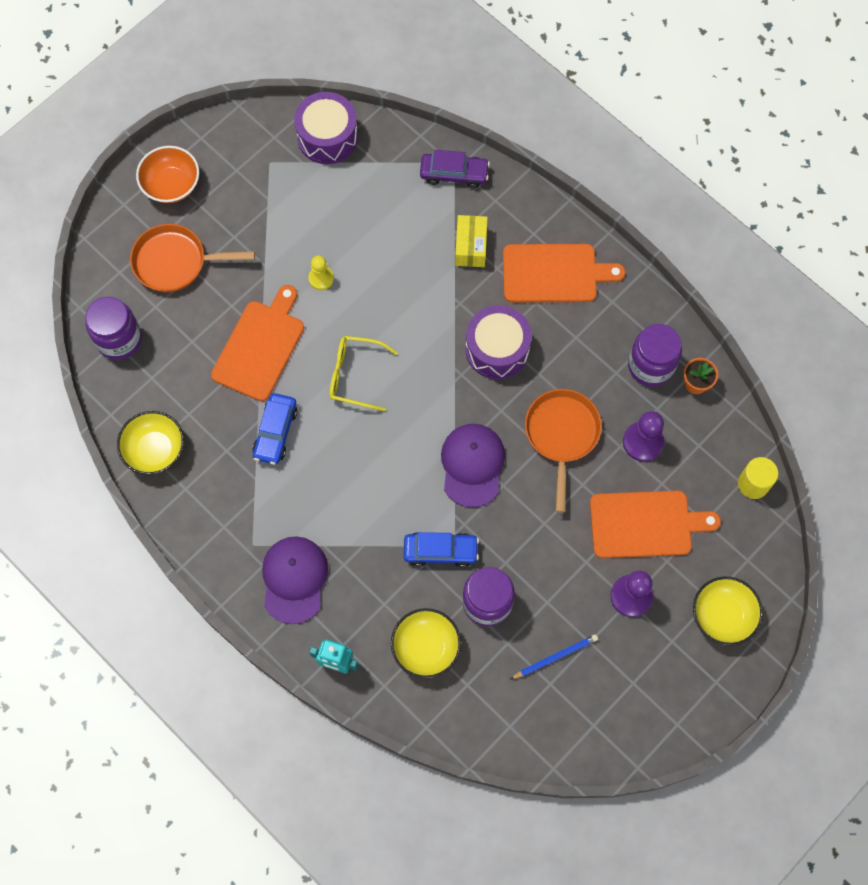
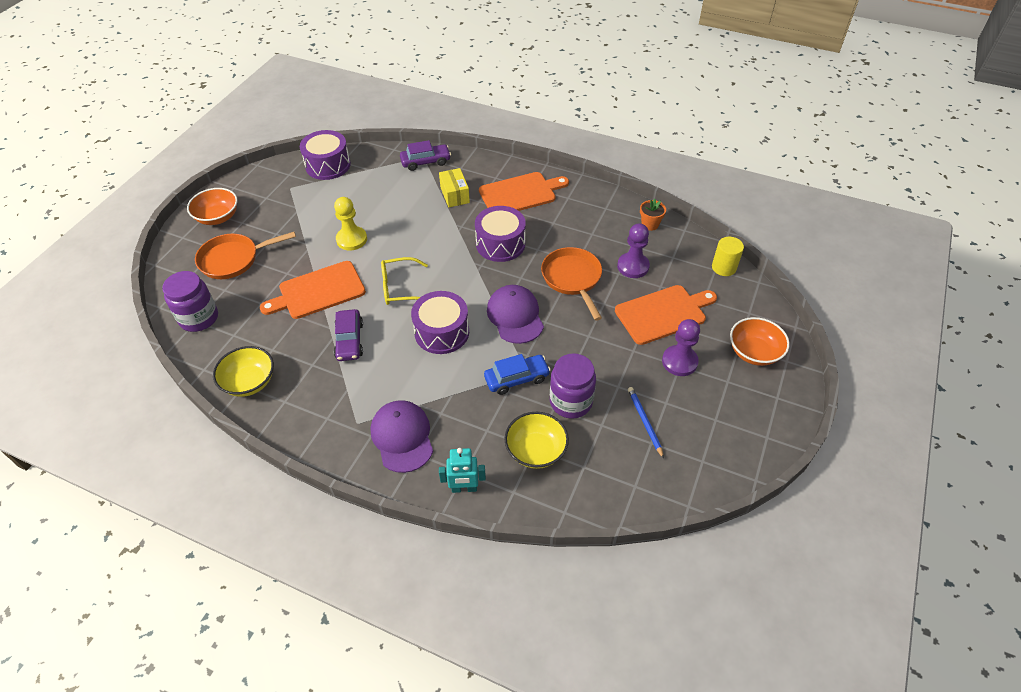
camera: 20 degrees left, 20 degrees down
orange cutting board [211,285,304,401] -> orange cutting board turned 120 degrees counterclockwise [260,261,366,319]
blue car [252,393,298,465] -> purple car [334,309,363,361]
yellow pawn [308,256,334,290] -> yellow pawn [334,197,367,251], size x1.55
blue pencil [510,634,598,679] -> blue pencil turned 60 degrees counterclockwise [628,387,664,459]
purple jar [628,324,682,387] -> none
yellow bowl [693,577,763,645] -> orange bowl [730,317,790,366]
none -> purple drum [411,291,469,354]

